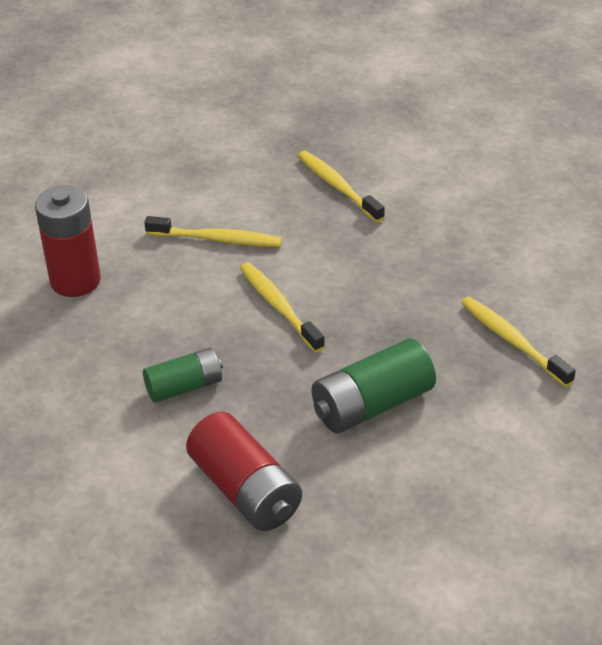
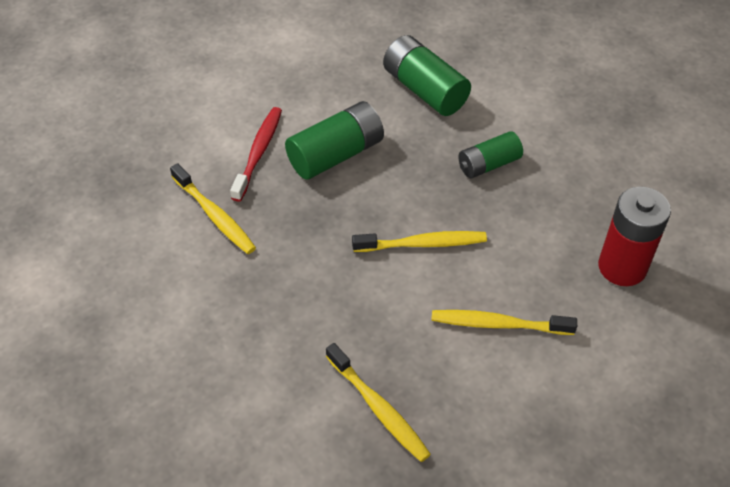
camera: 175 degrees right, 10 degrees up
red battery [186,412,302,531] -> green battery [383,35,471,116]
yellow toothbrush [240,262,325,353] -> yellow toothbrush turned 60 degrees counterclockwise [352,231,487,252]
none -> red toothbrush [230,107,282,202]

